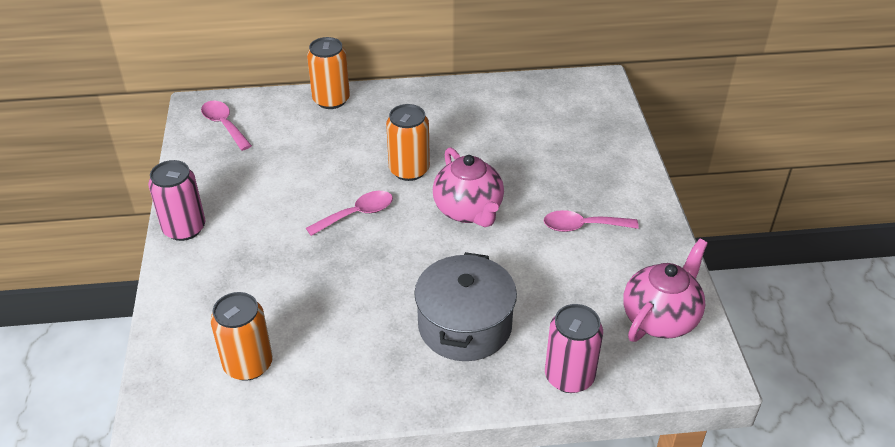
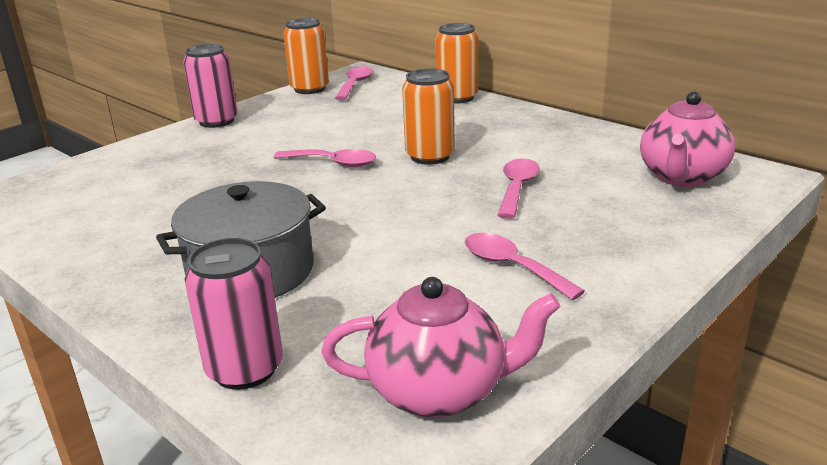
camera: 50 degrees right, 15 degrees down
orange can [210,292,273,381] -> orange can moved to [283,18,329,94]
pink teapot [433,147,504,227] -> pink teapot moved to [640,92,735,187]
none -> pink spoon [498,158,540,219]

